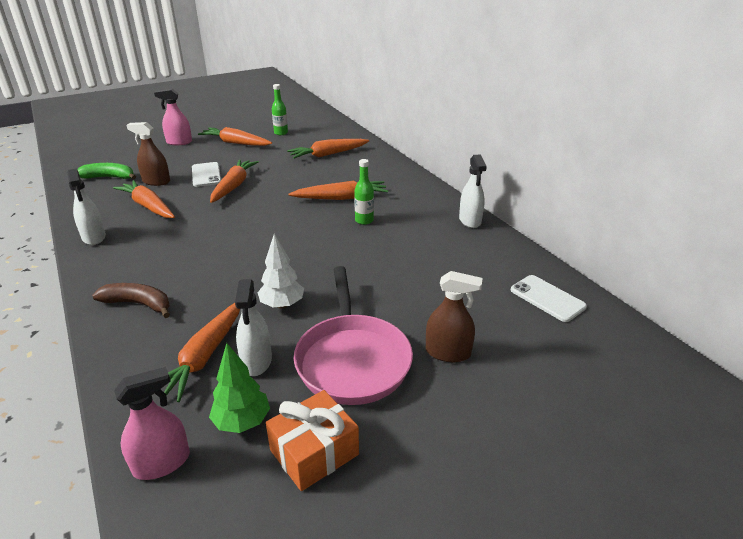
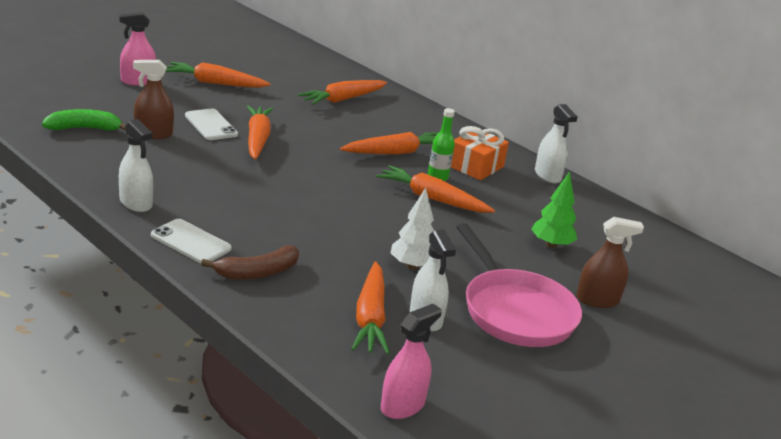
camera: 20 degrees left, 5 degrees down
brown banana [92,283,170,318] -> brown banana turned 150 degrees clockwise [201,245,299,280]
orange carrot [113,180,175,218] -> orange carrot moved to [376,165,495,213]
green tree [209,343,270,433] -> green tree moved to [531,171,577,248]
orange gift [266,390,359,491] -> orange gift moved to [451,126,509,180]
green bottle [272,84,288,135] -> none
white phone [511,275,587,322] -> white phone moved to [151,219,232,263]

